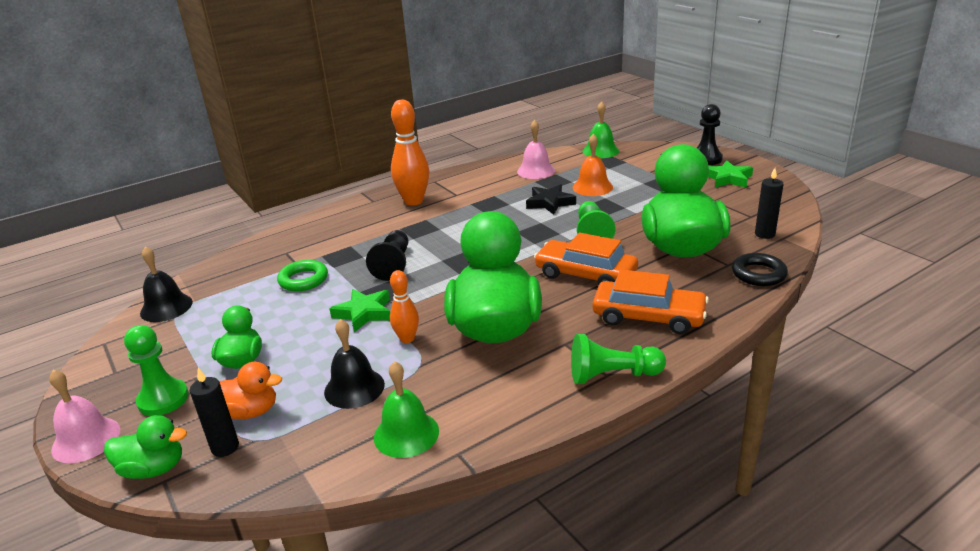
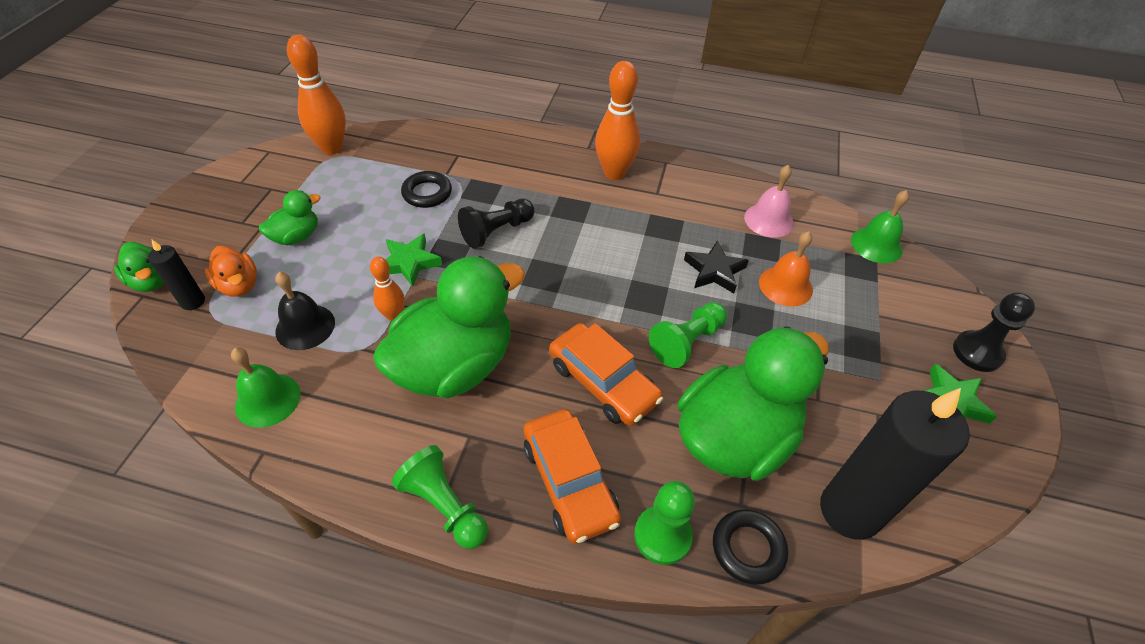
camera: 45 degrees right, 20 degrees up
pink bell [49,370,120,463] -> none
green pawn [124,325,189,416] -> green pawn moved to [634,481,695,565]
black bell [140,247,193,322] -> orange bowling pin [287,34,346,155]
green ring [277,260,328,291] -> black ring [401,171,452,208]
orange car [534,233,638,285] -> orange car turned 150 degrees clockwise [549,323,663,426]
black candle [755,168,783,239] -> black candle [820,388,970,540], size x2.12

